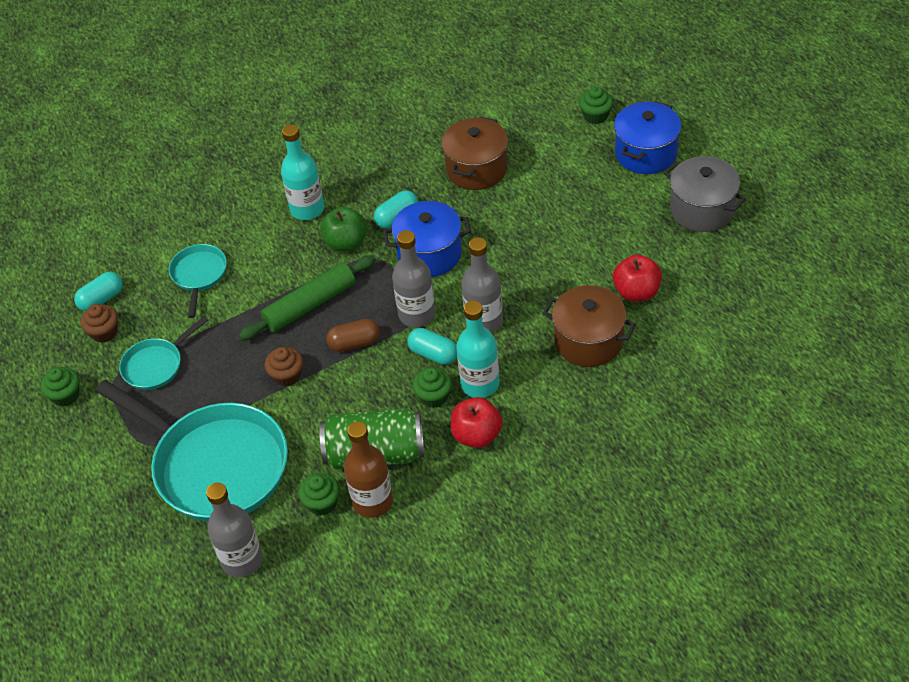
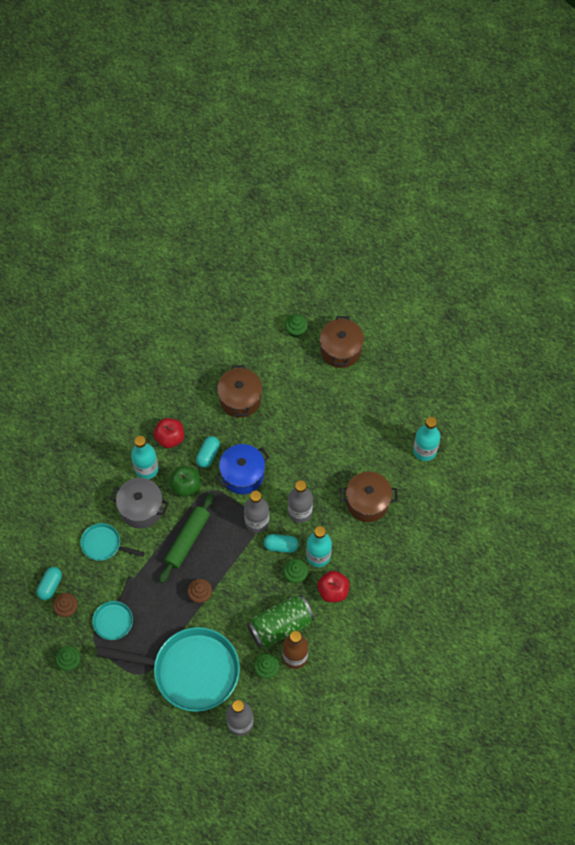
camera: 30 degrees left, 15 degrees up
turquoise pan [169,244,227,318] -> turquoise pan turned 45 degrees counterclockwise [80,523,145,561]
brown capsule [326,319,380,352] -> none
red apple [613,255,662,302] -> red apple moved to [154,418,184,448]
blue pot [614,101,681,174] -> brown pot [320,316,364,368]
grey pot [664,156,746,232] -> grey pot moved to [110,478,169,528]
none -> turquoise bottle [413,417,440,461]

